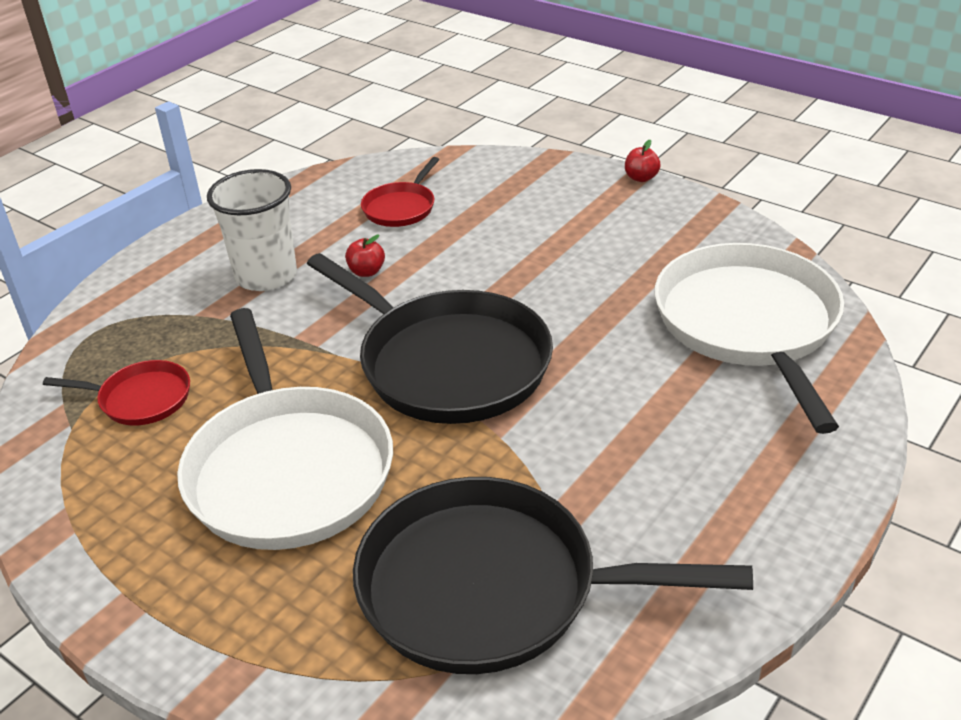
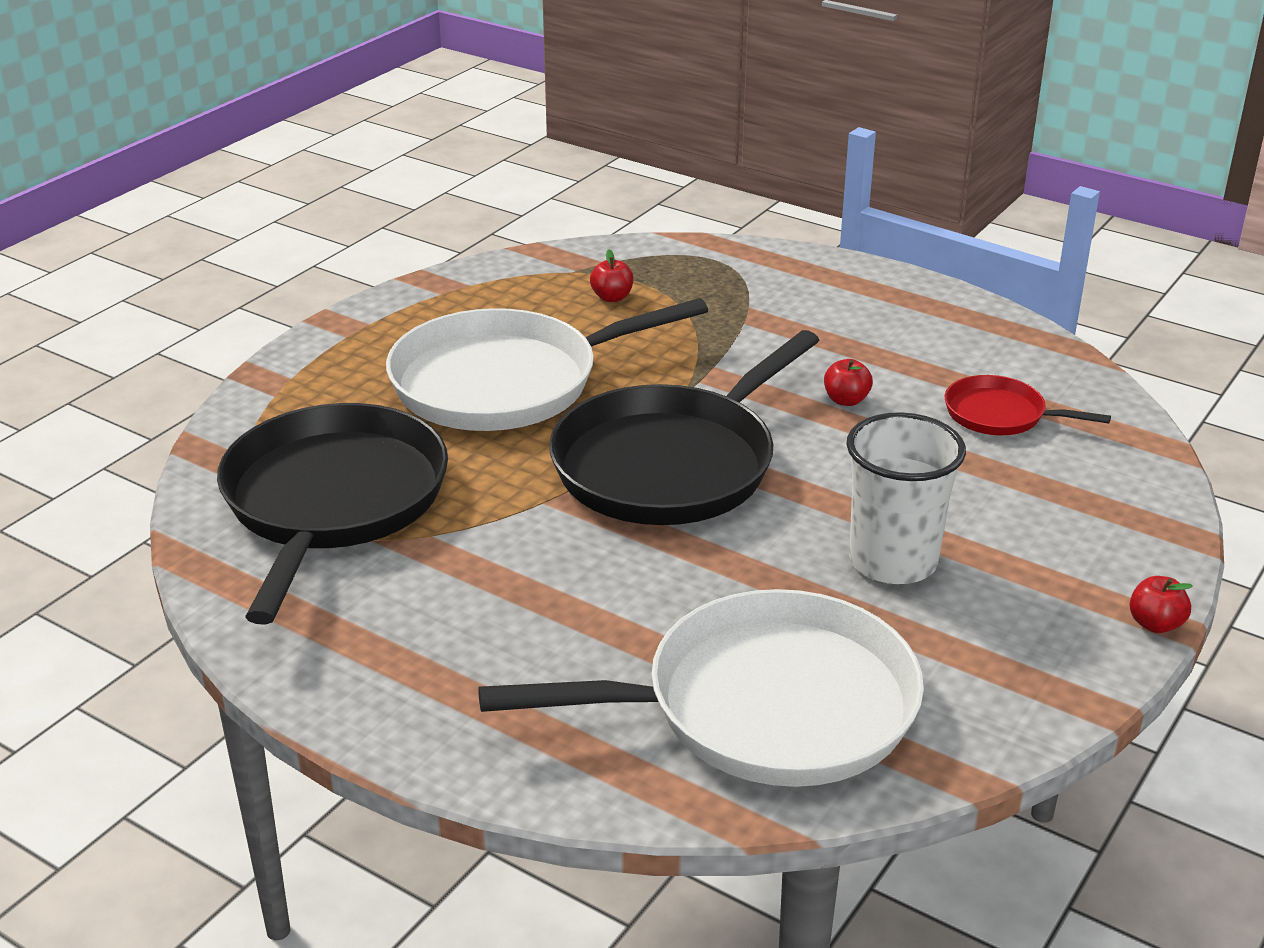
camera: 85 degrees right, 5 degrees down
red pan [43,360,190,425] -> red apple [590,249,634,302]
white cup [207,169,297,291] -> white cup moved to [846,412,966,584]

